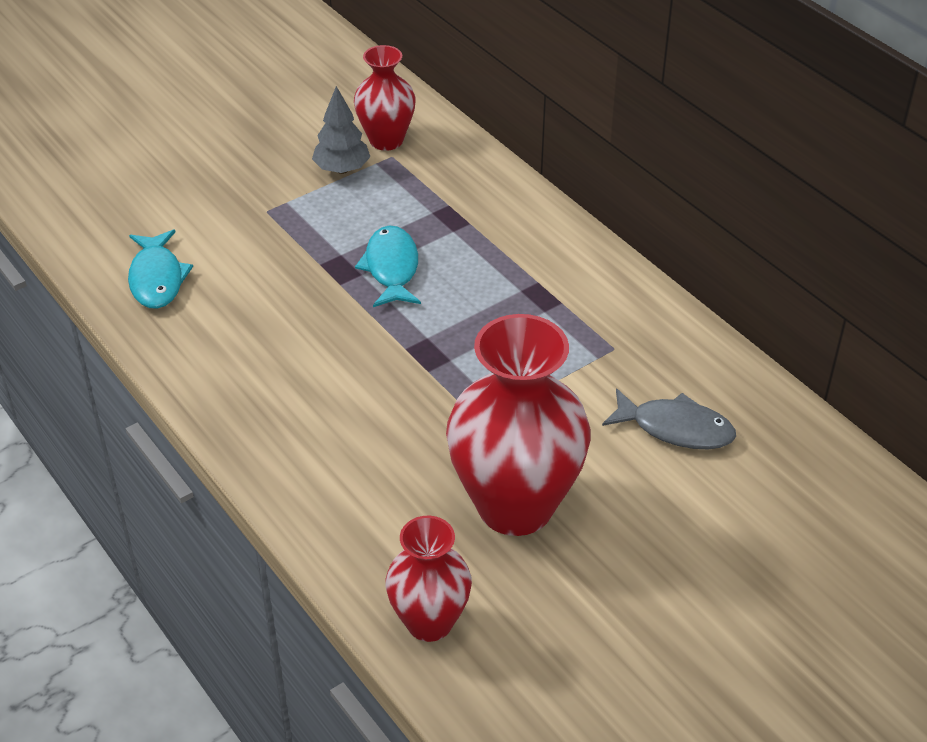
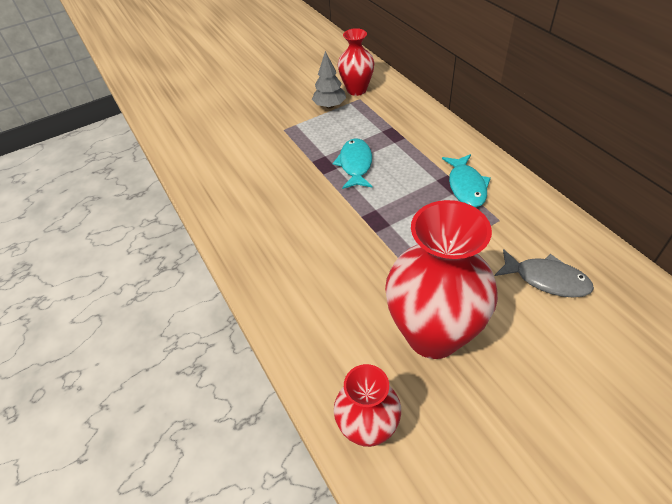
camera: 10 degrees right, 5 degrees up
turquoise fish [128,229,193,309] -> turquoise fish moved to [442,154,491,207]

